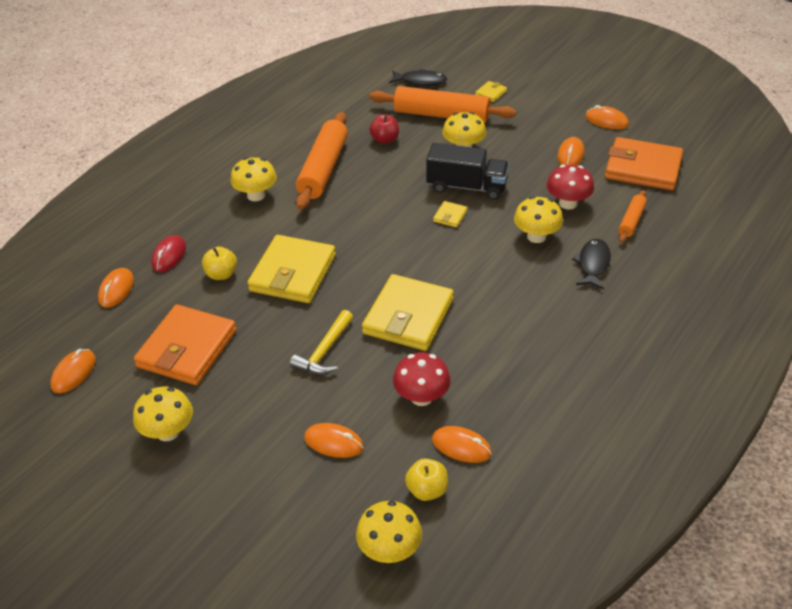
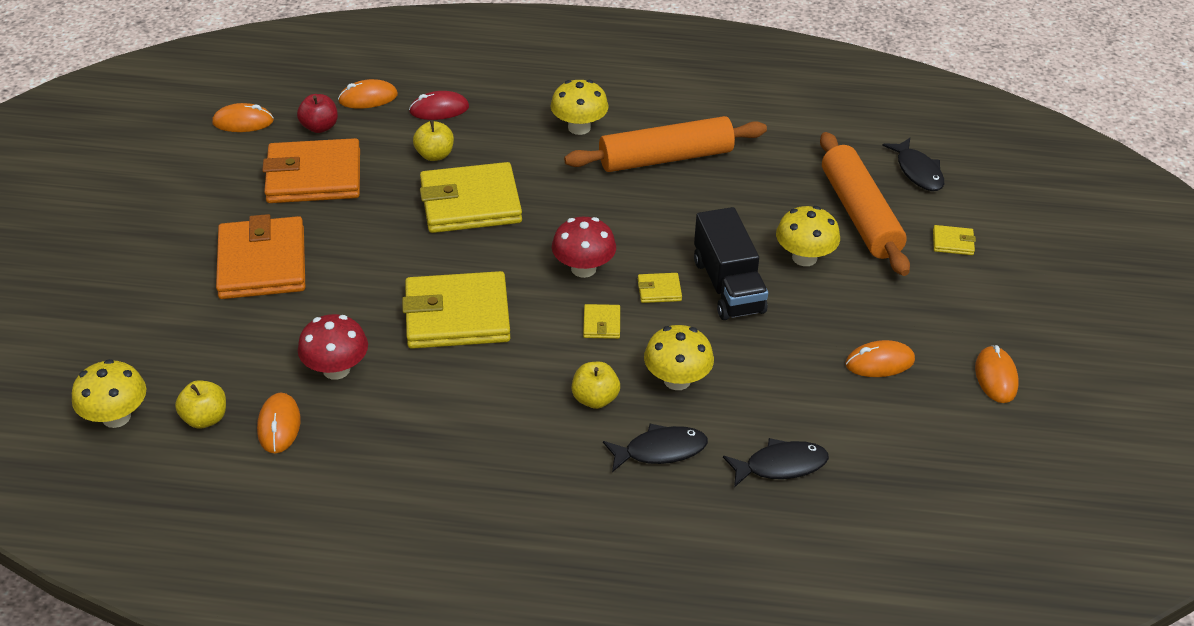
camera: 60 degrees right, 0 degrees up
yellow mushroom [133,387,193,441] -> none
yellow hammer [290,310,353,375] -> none
orange mouse [304,423,364,458] -> none
red apple [369,114,399,144] -> red apple moved to [297,94,338,133]
red mushroom [547,165,594,209] -> red mushroom moved to [552,217,616,278]
orange wallet [605,137,683,190] -> orange wallet moved to [216,214,305,299]
orange rolling pin [618,190,647,243] -> black fish [723,438,829,487]
none -> yellow apple [572,362,620,409]
none -> yellow wallet [583,304,620,339]

